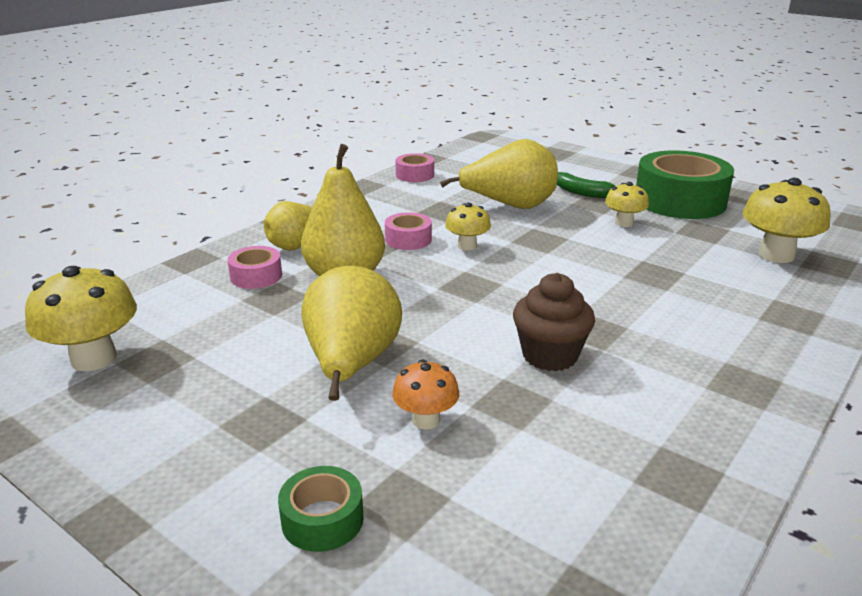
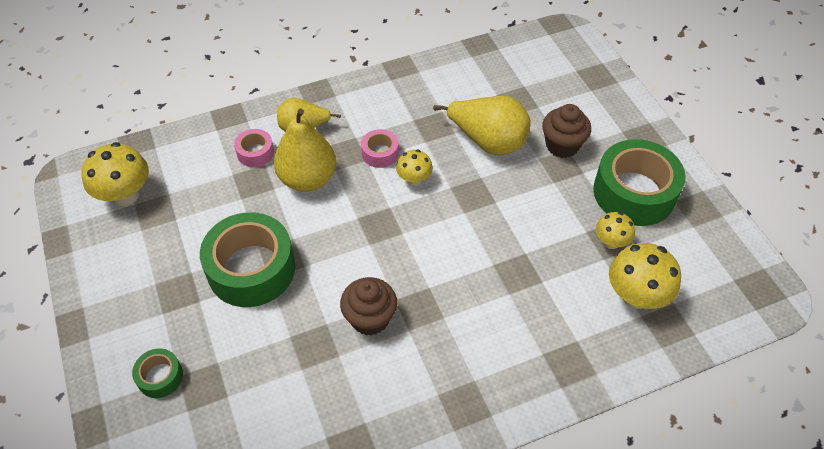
camera: 30 degrees right, 25 degrees up
yellow pear [301,266,402,401] -> green tape [200,212,295,307]
orange mushroom [392,360,459,430] -> none
pink tape [396,153,434,182] -> none
green banana [557,172,615,198] -> brown cupcake [542,104,591,158]
yellow mushroom [605,182,649,227] -> yellow mushroom moved to [596,212,635,249]

